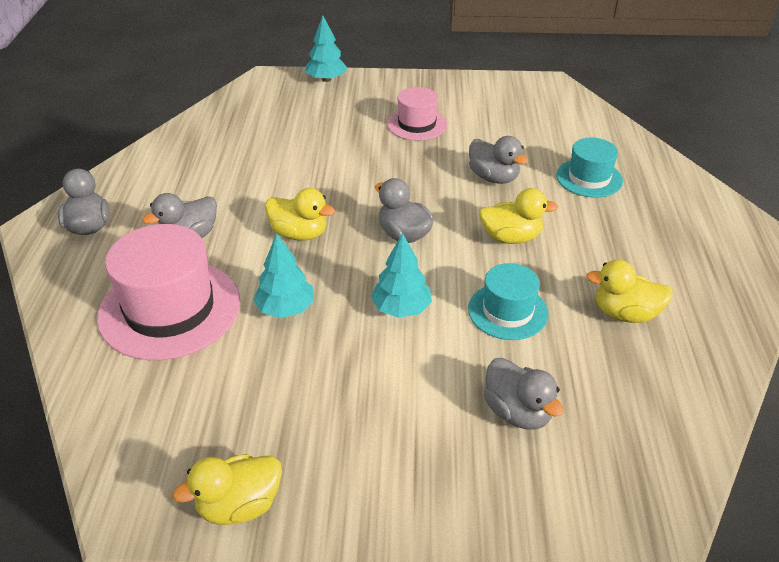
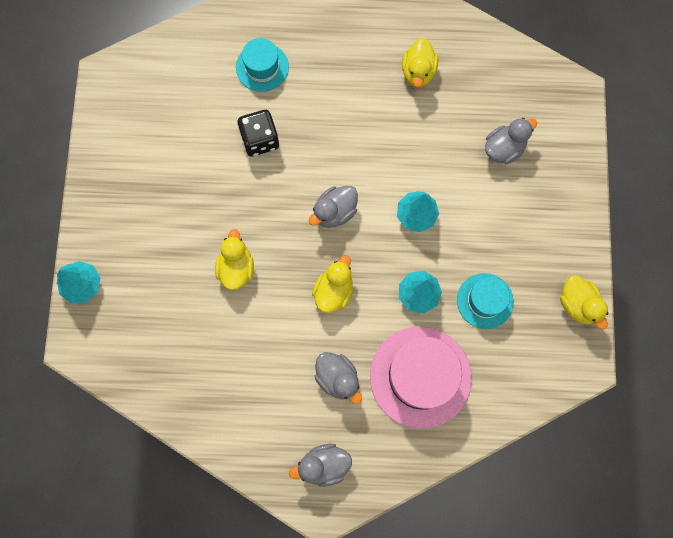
camera: 90 degrees left, 35 degrees up
pink hat [387,87,447,141] -> none
turquoise hat [468,263,548,340] -> turquoise hat moved to [457,273,514,329]
grey duck [469,136,528,184] -> black dice [237,110,279,156]
yellow duck [479,188,558,244] -> yellow duck moved to [215,229,254,290]

